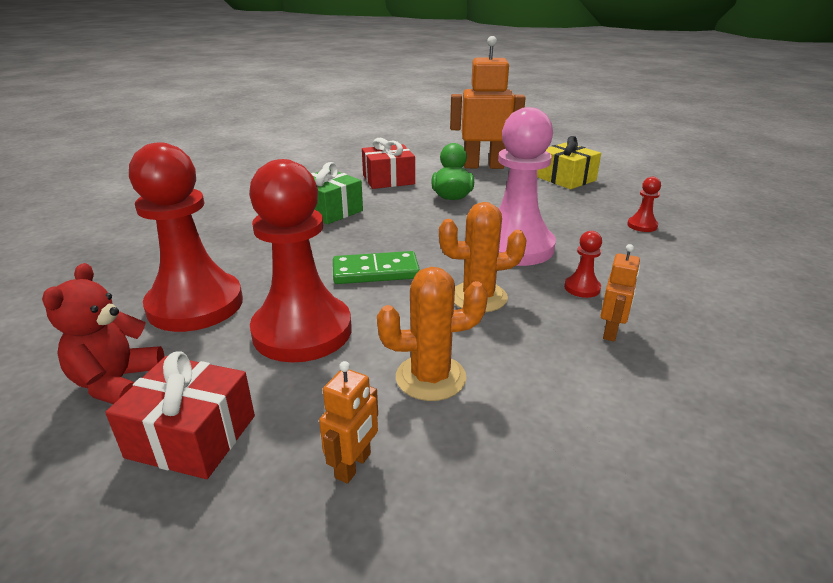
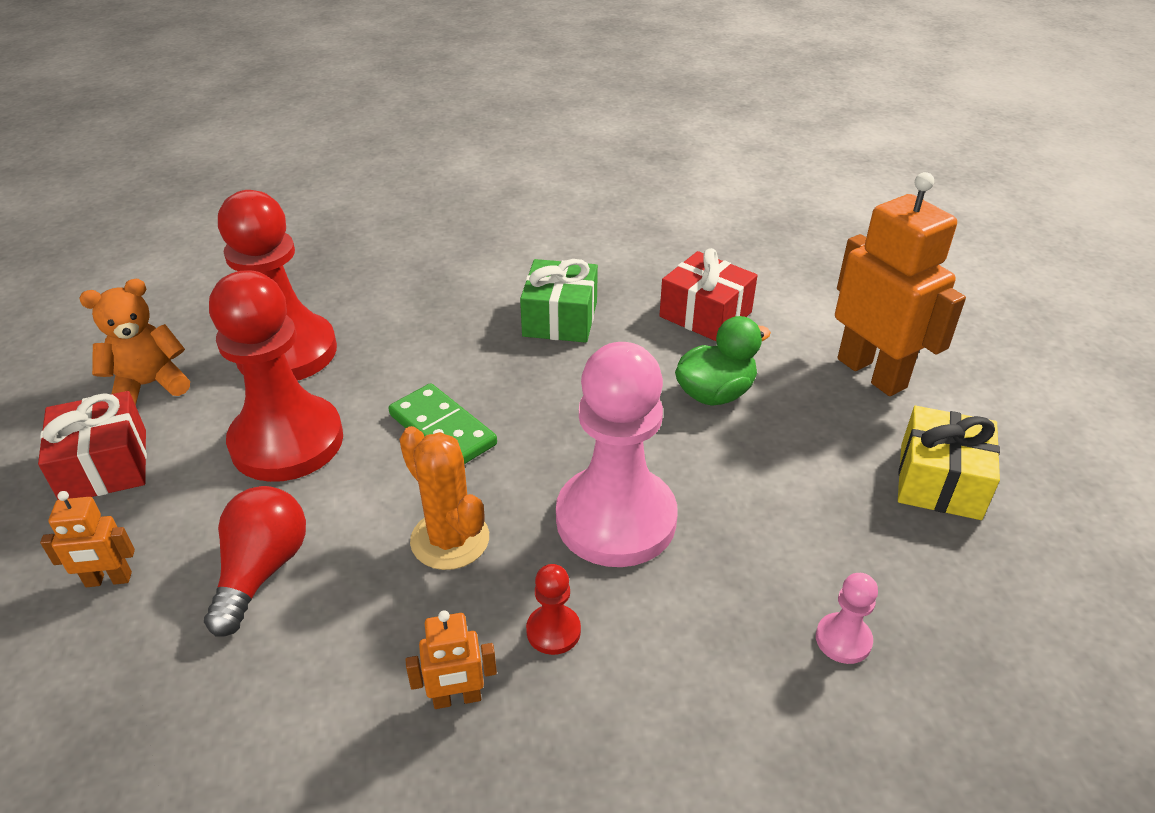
camera: 55 degrees right, 10 degrees up
red teddy bear [42,263,165,404] -> orange teddy bear [79,279,190,405]
orange cactus [377,267,488,401] -> red light bulb [204,486,306,637]
red pawn [627,177,661,232] -> pink pawn [816,573,878,664]

